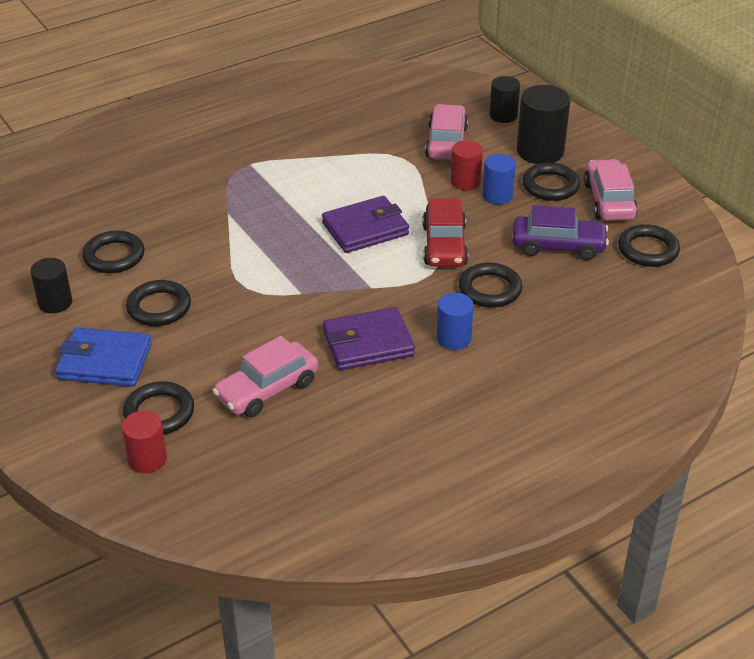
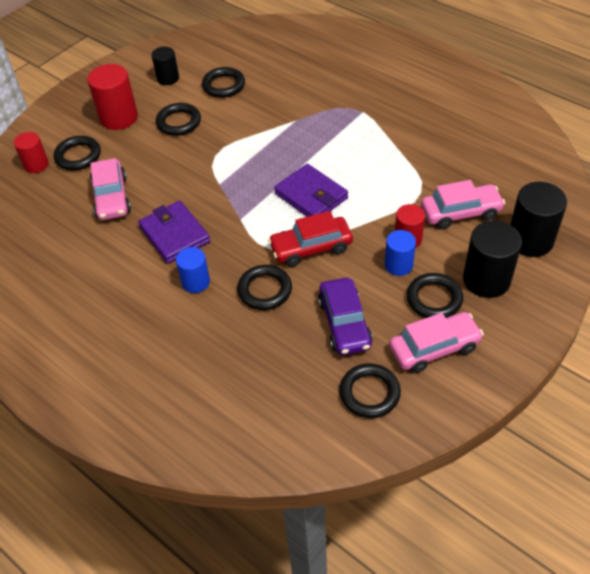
camera: 75 degrees right, 10 degrees up
blue wallet [55,328,152,387] -> red cylinder [87,64,138,130]
pink car [213,336,318,417] -> pink car turned 135 degrees counterclockwise [90,158,131,220]
black cylinder [489,76,520,123] -> black cylinder [510,182,567,257], size x1.63

